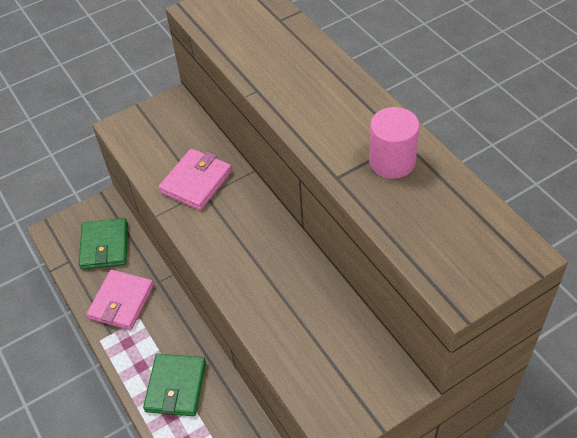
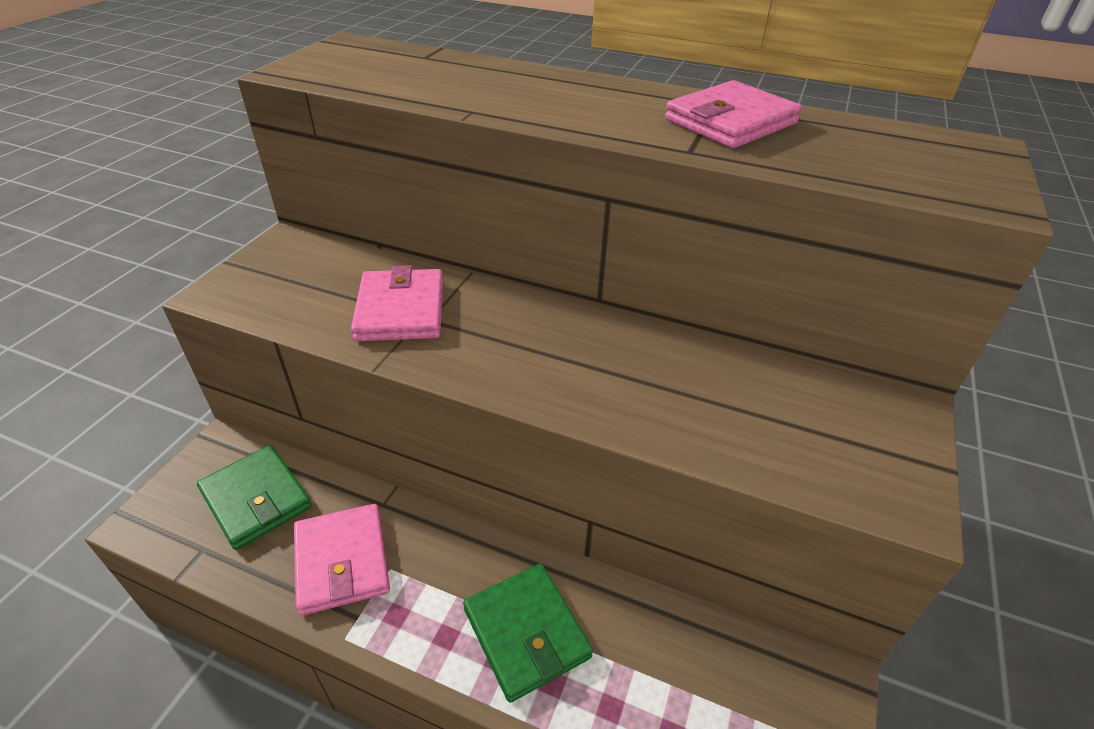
camera: 40 degrees left, 10 degrees down
pink cylinder [369,107,420,179] -> pink wallet [665,80,802,148]

